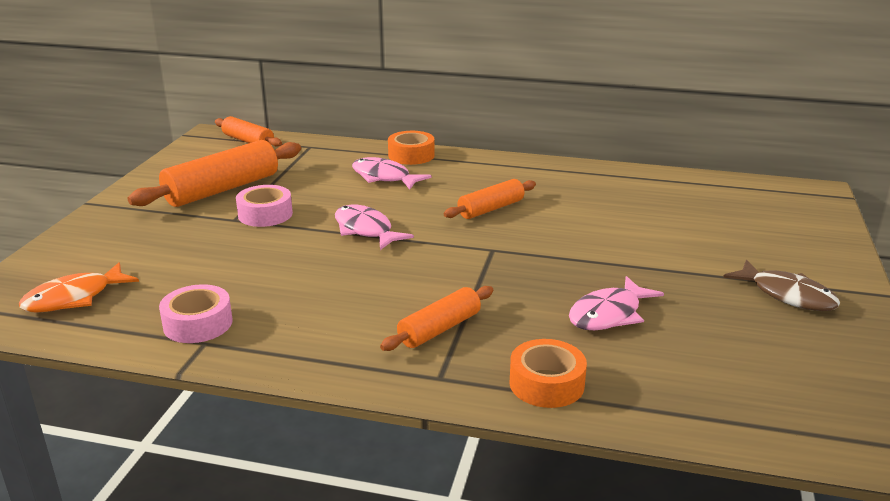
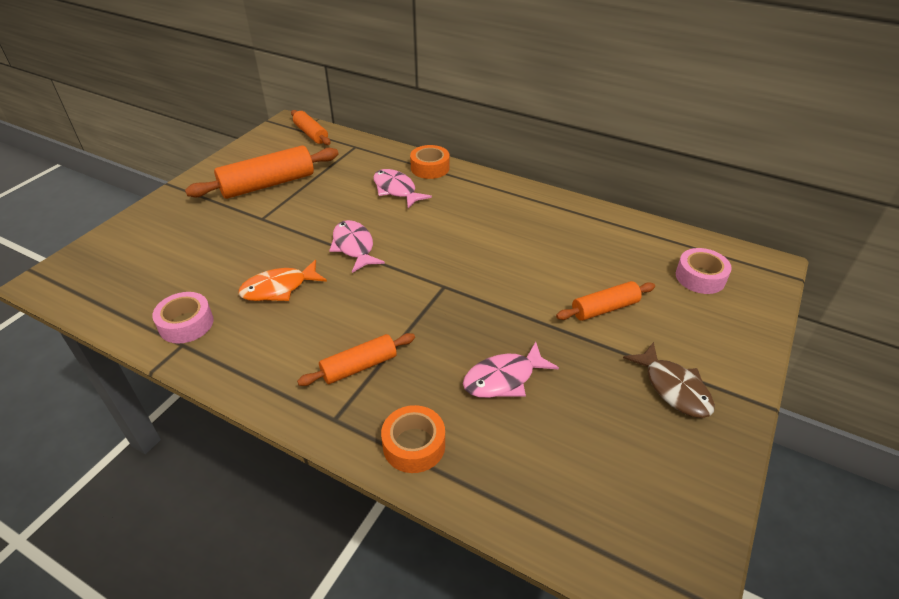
camera: 15 degrees right, 15 degrees up
orange fish [19,262,139,313] -> orange fish moved to [238,260,327,301]
pink tape [236,185,293,227] -> pink tape moved to [676,248,732,294]
orange rolling pin [444,179,536,219] -> orange rolling pin moved to [556,281,655,321]

